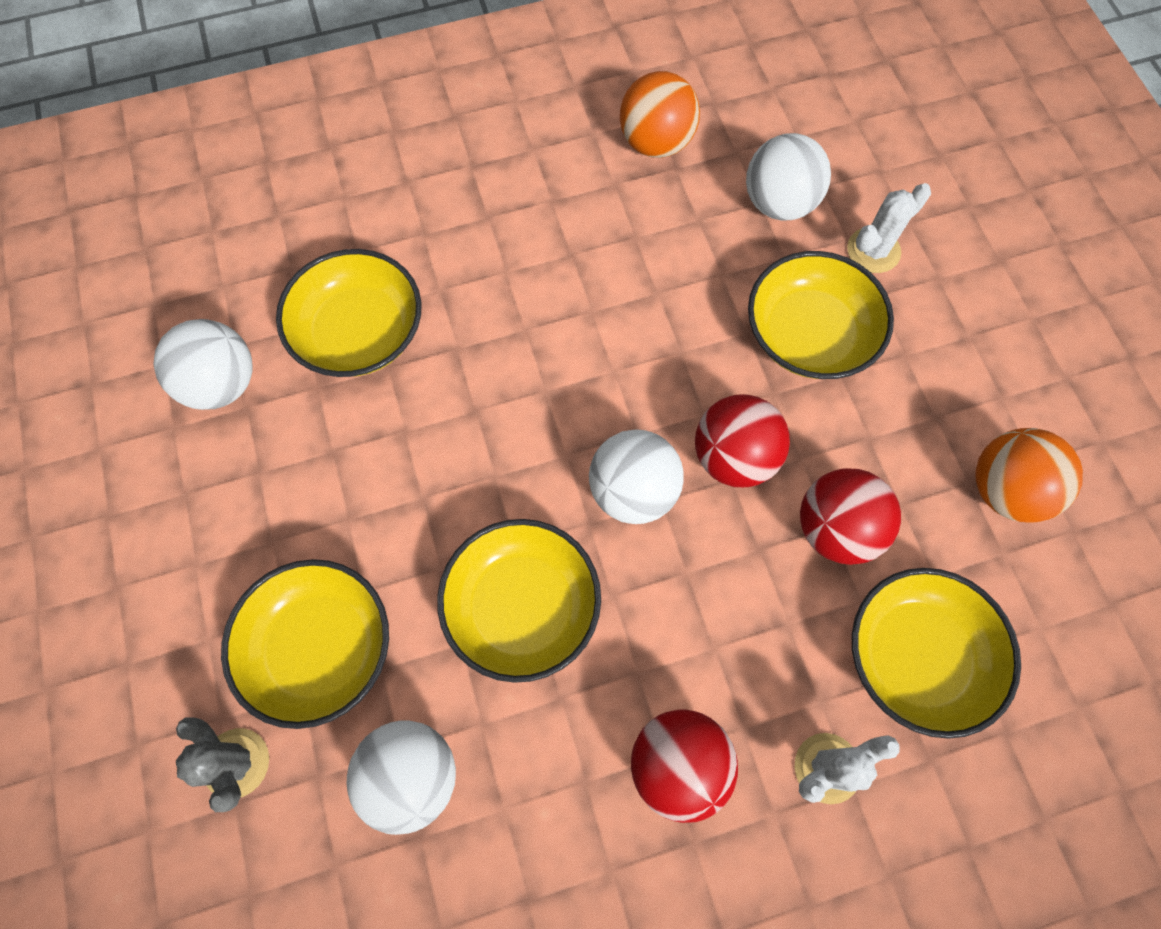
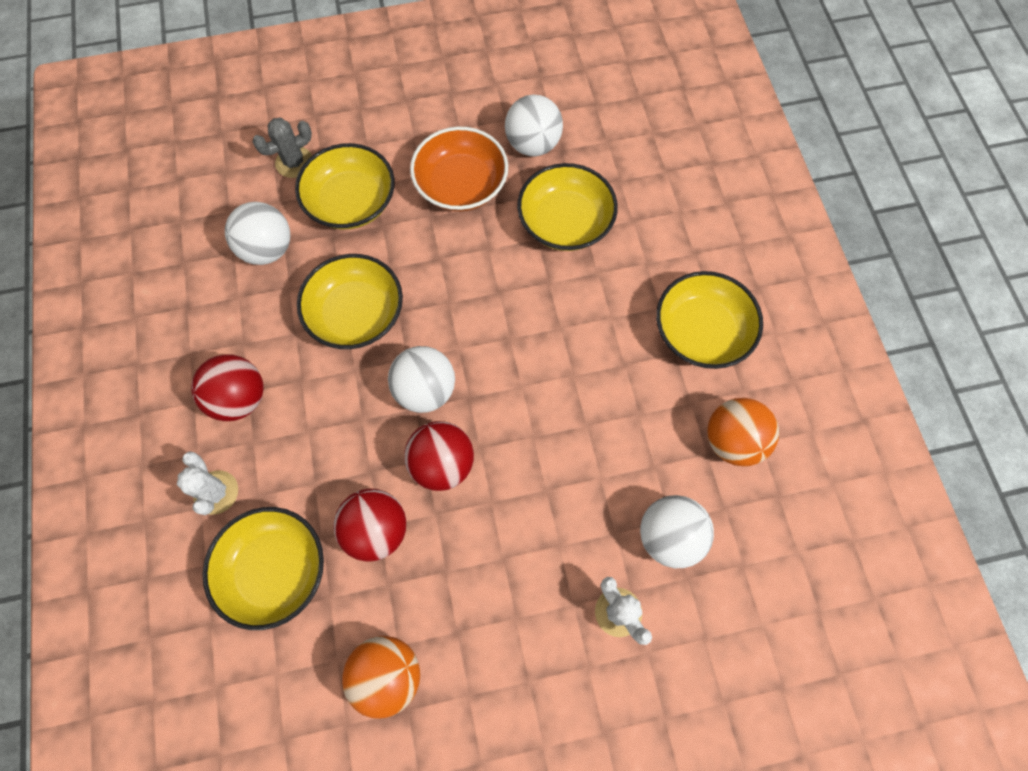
camera: 95 degrees right, 0 degrees up
yellow bowl [748,251,894,379] -> yellow bowl moved to [656,271,763,369]
none -> orange bowl [410,127,508,211]

